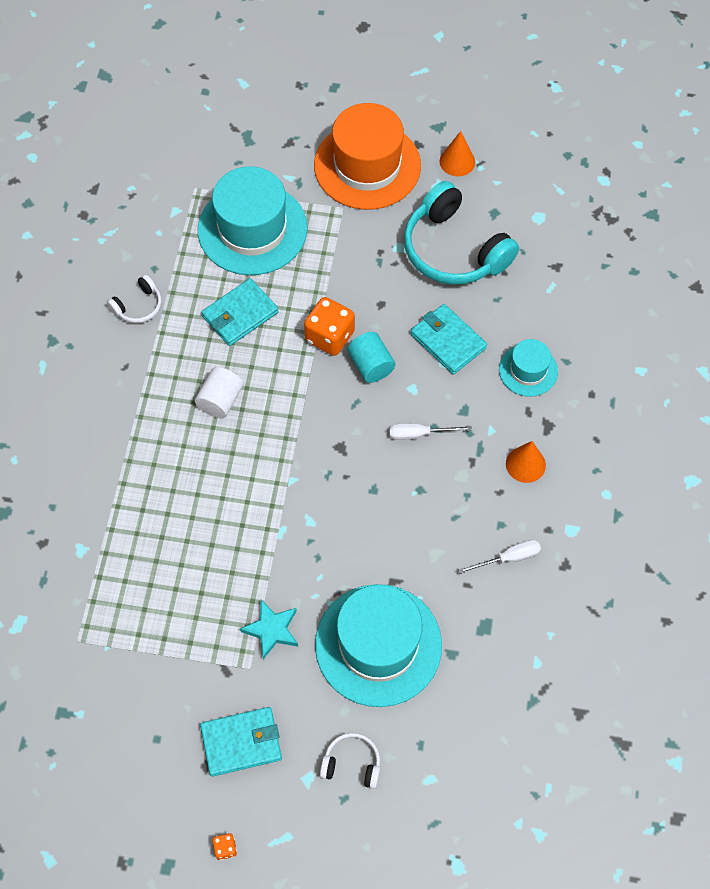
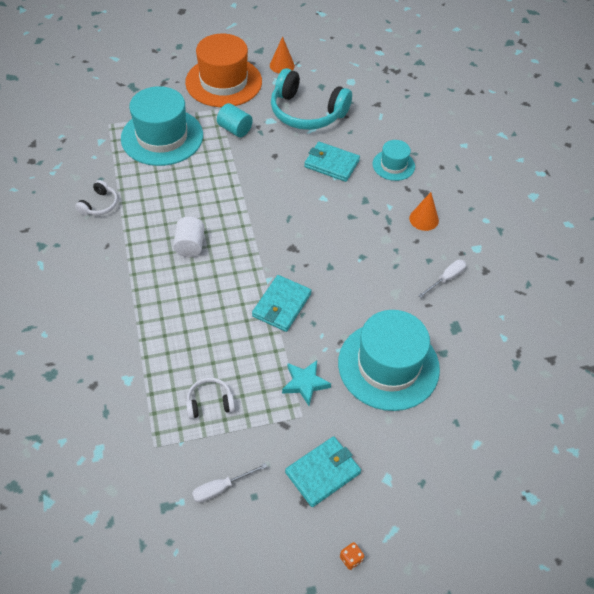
camera: 25 degrees left, 10 degrees down
turquoise wallet [201,278,279,346] -> turquoise wallet moved to [252,275,311,332]
orange dice [304,297,355,356] -> none
white headphones [320,733,380,789] -> white headphones moved to [186,378,235,419]
turquoise cylinder [348,332,395,383] -> turquoise cylinder moved to [217,103,253,137]
white screwdriver [389,423,472,440] -> white screwdriver moved to [192,463,267,503]

